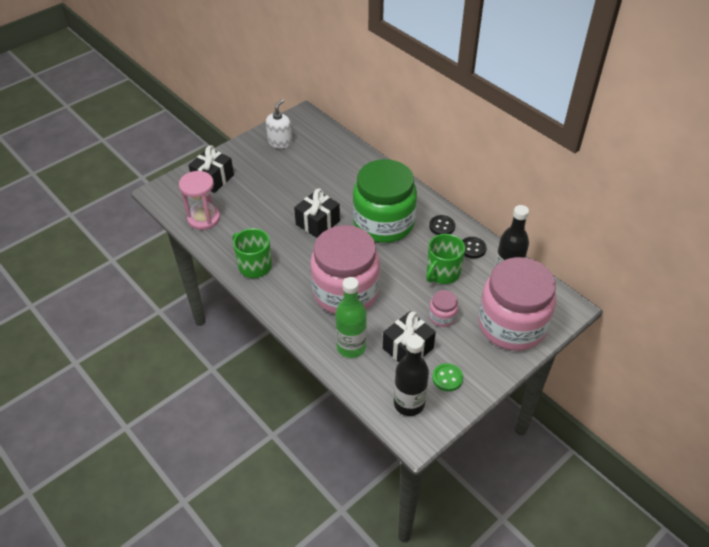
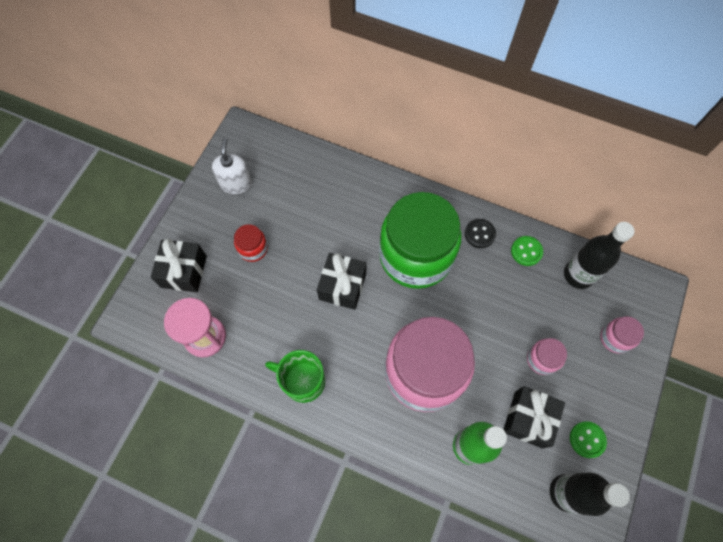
camera: 25 degrees left, 20 degrees up
green mug [426,234,465,284] -> none
black button [462,237,487,259] -> green button [511,236,543,266]
pink jar [478,257,556,351] -> pink jar [600,316,644,353], size x0.41
none -> red jar [234,224,268,262]

